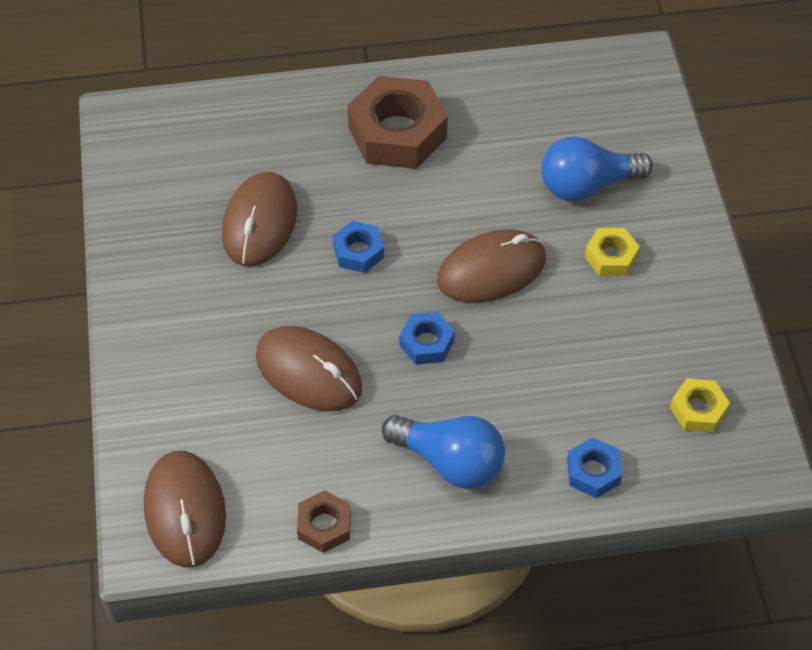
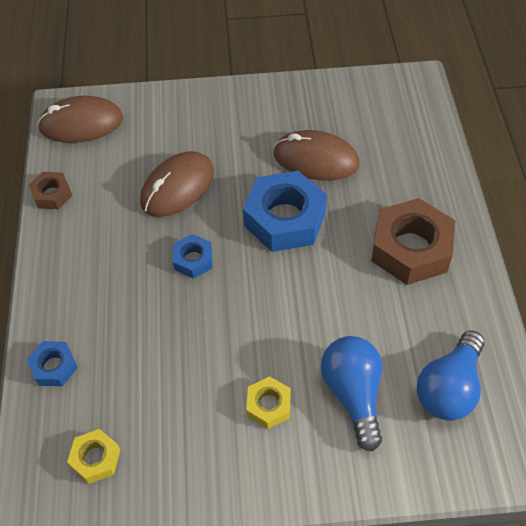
camera: 95 degrees right, 0 degrees up
blue nut [333,221,384,273] -> blue nut [243,171,327,252], size x1.98
blue light bulb [382,415,505,489] -> blue light bulb moved to [417,330,485,421]
brown mouse [437,229,546,303] -> none

